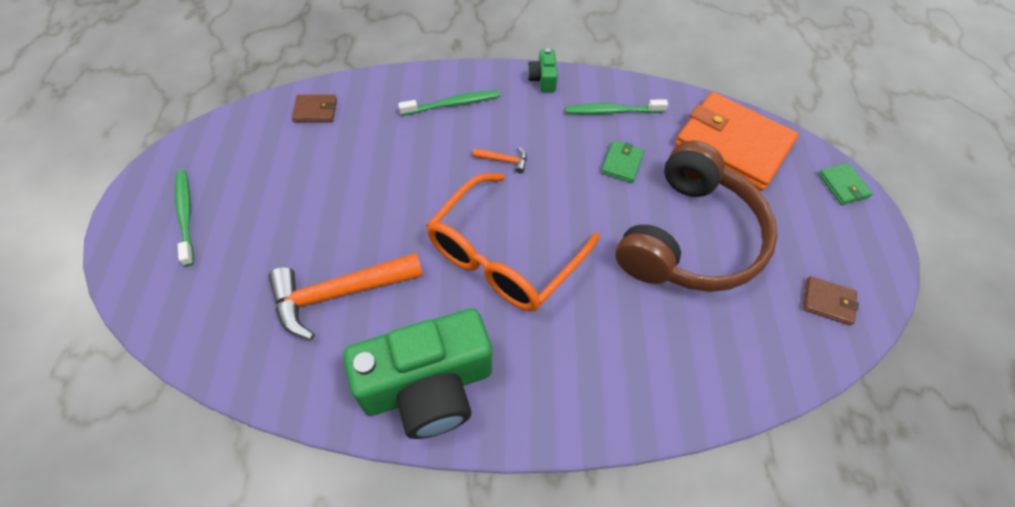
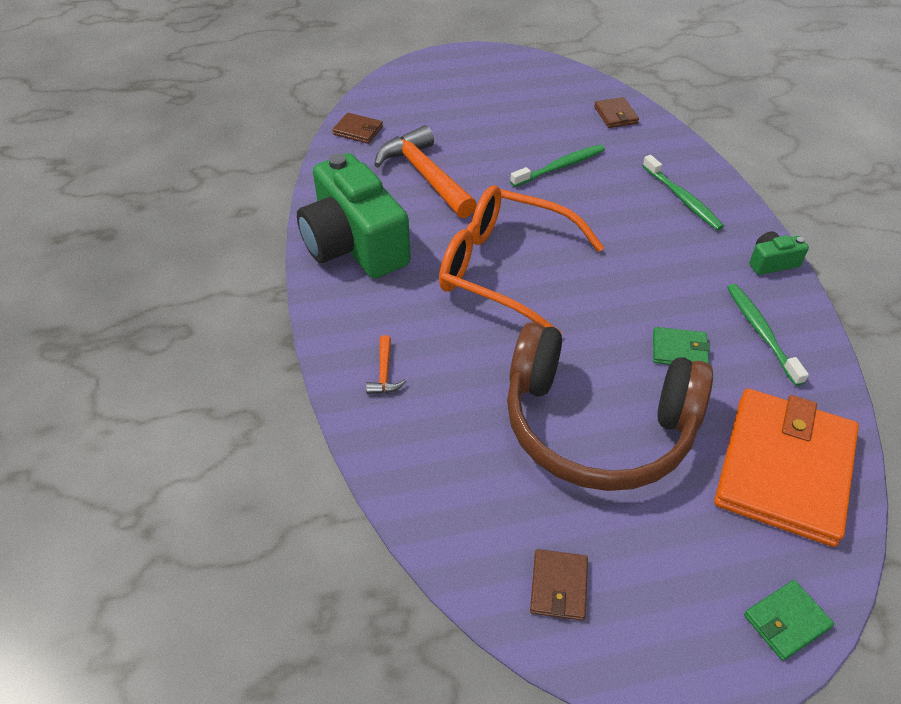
camera: 80 degrees right, 10 degrees down
green toothbrush [175,170,194,266] -> green toothbrush moved to [510,145,605,187]
orange hammer [473,147,527,173] -> orange hammer moved to [366,335,406,394]
none -> brown wallet [332,113,383,144]

